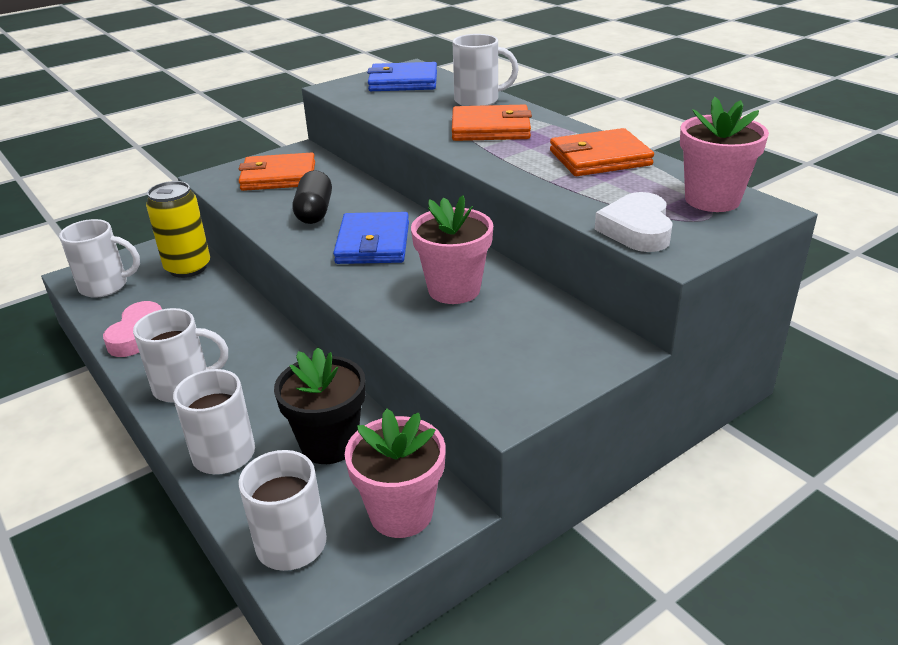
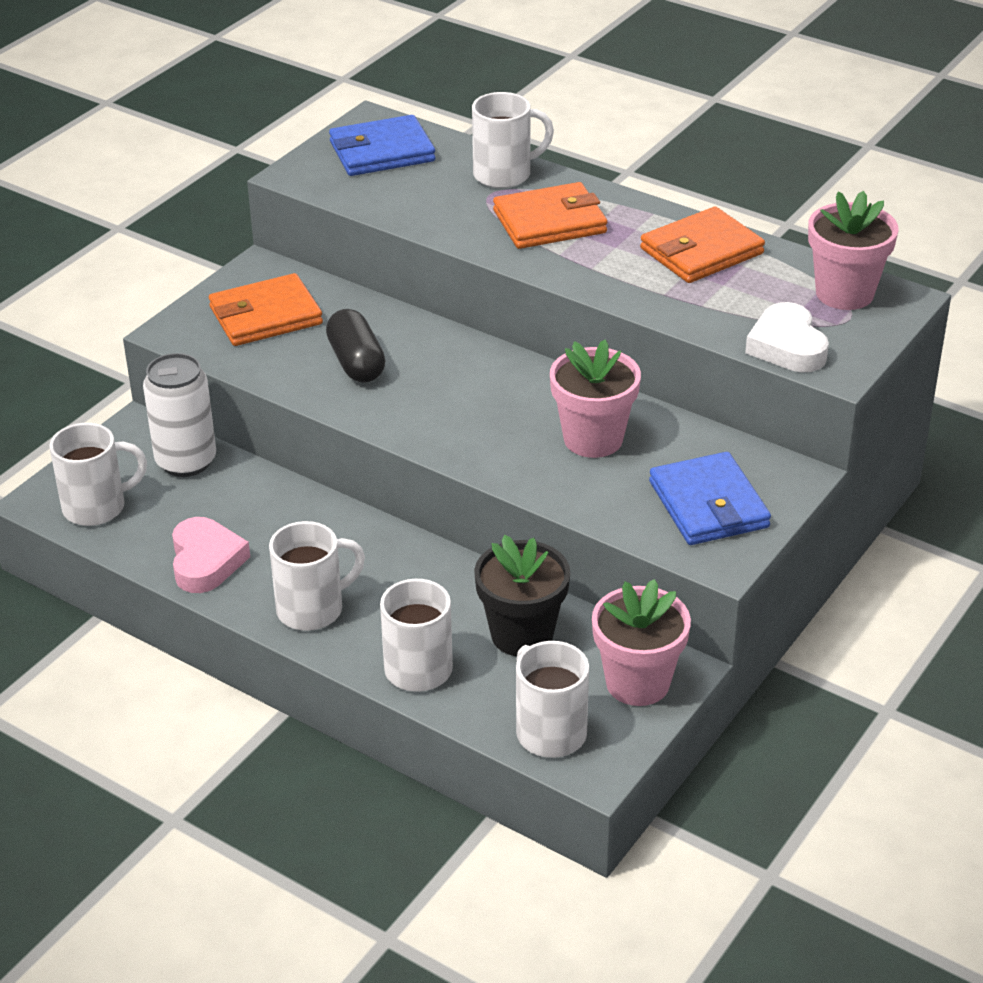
camera: 20 degrees left, 5 degrees up
yellow can [146,181,210,278] -> white can [143,353,216,477]
blue wallet [333,212,409,264] -> blue wallet moved to [649,452,771,545]

